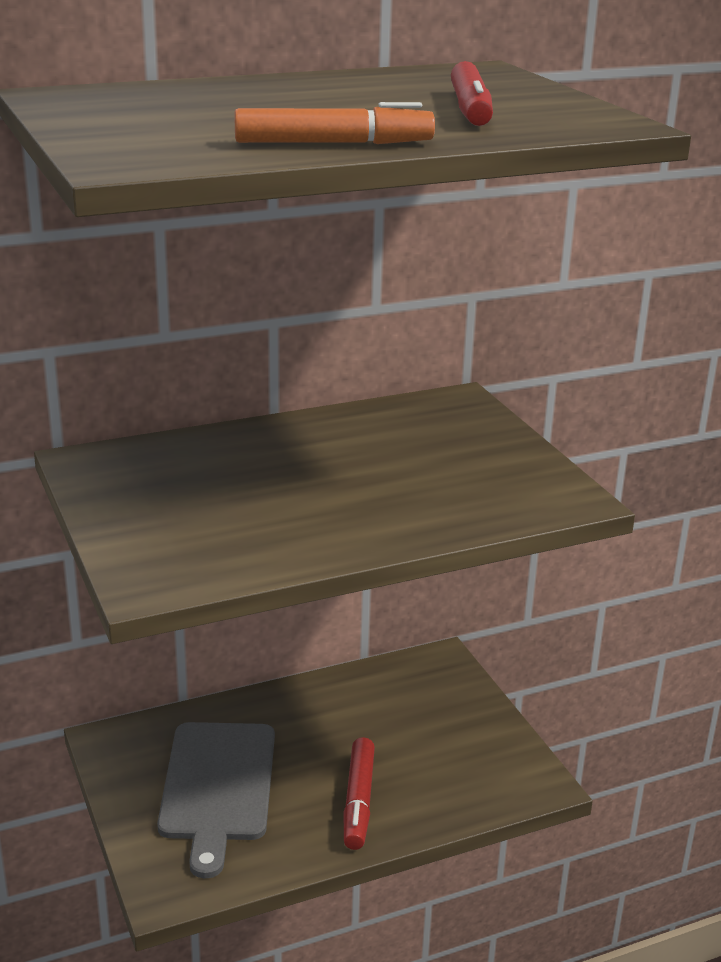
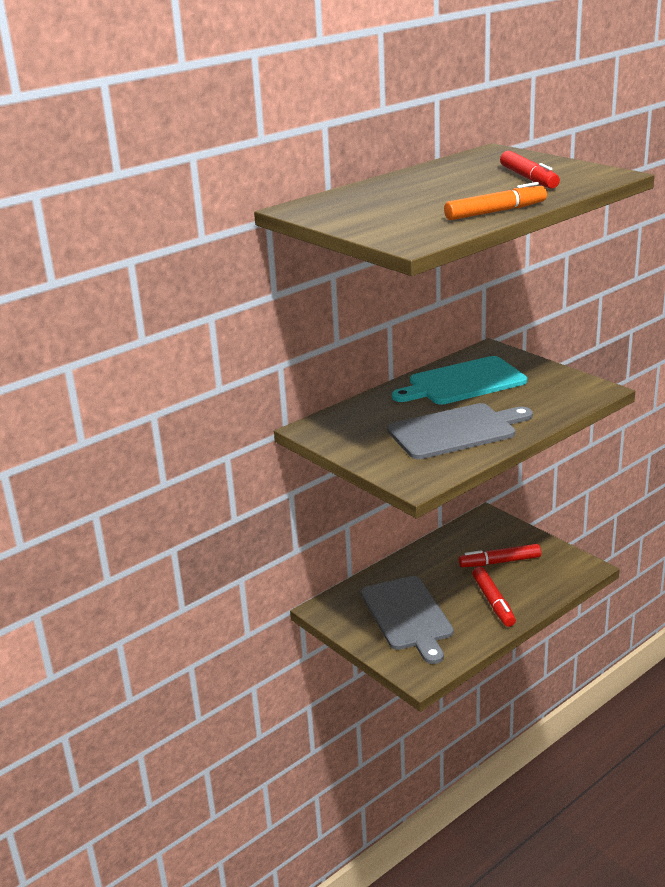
camera: 15 degrees left, 0 degrees up
none -> grey cutting board [387,403,533,459]
none -> turquoise cutting board [392,356,527,405]
none -> red marker [459,544,541,567]

